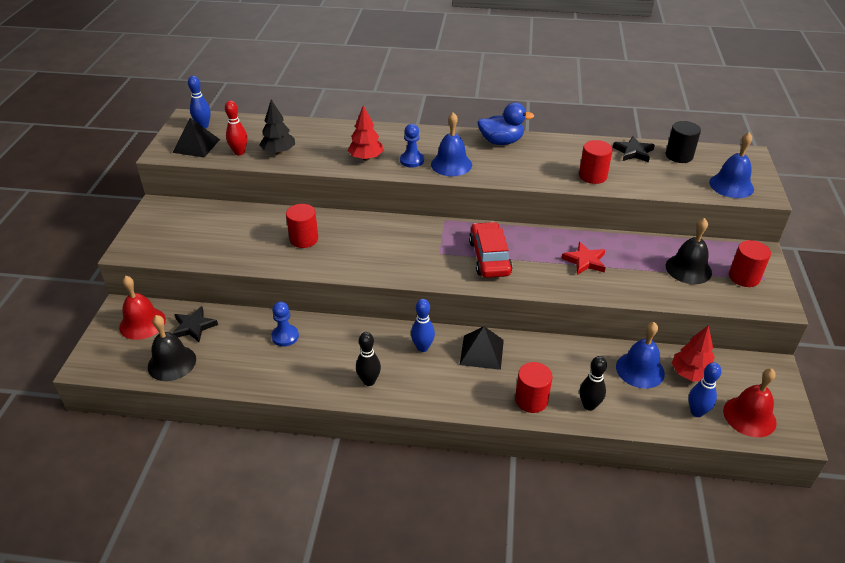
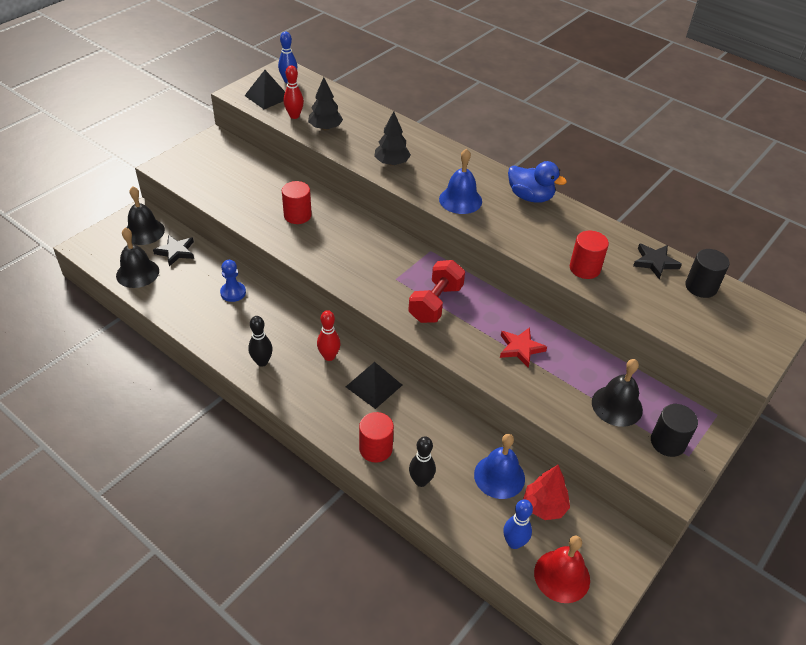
camera: 30 degrees right, 5 degrees up
red bell [119,276,166,340] -> black bell [127,186,165,245]
red tree [347,105,384,160] -> black tree [374,111,411,166]
blue pawn [400,124,424,168] -> none
blue bowling pin [411,299,435,352] -> red bowling pin [317,310,341,361]
red car [469,222,513,278] -> red dumbbell [408,260,465,323]
blue bell [709,132,754,198] -> none
red cylinder [729,240,771,287] -> black cylinder [651,404,698,457]

